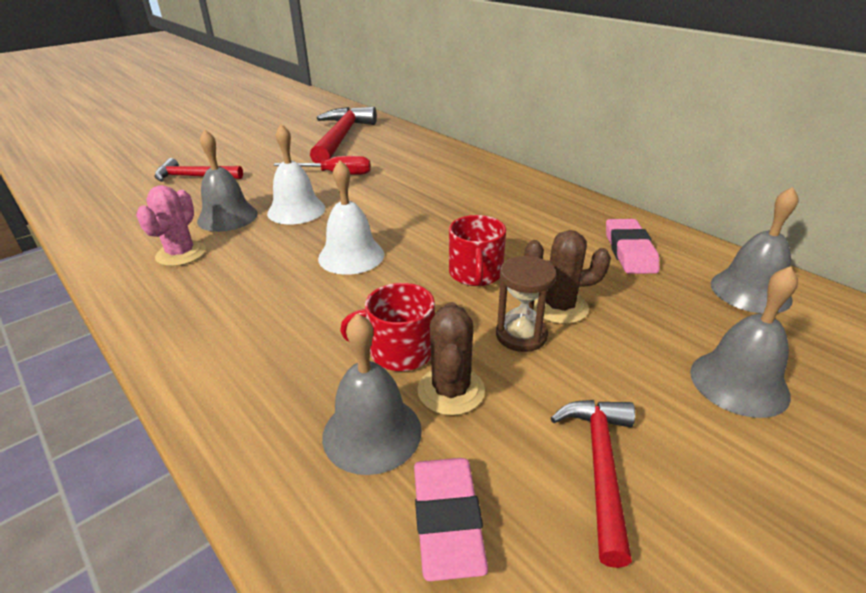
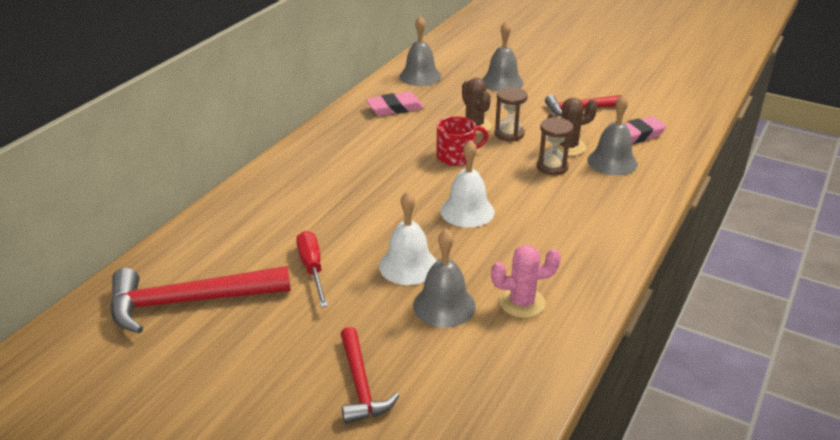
camera: 110 degrees left, 0 degrees up
red mug [340,283,435,371] -> brown hourglass [537,117,573,175]

